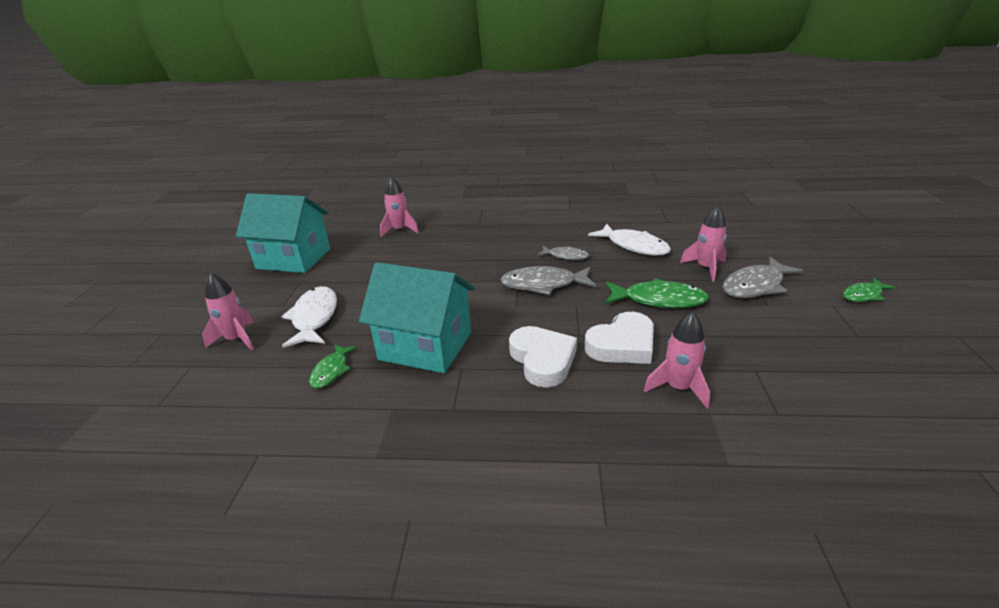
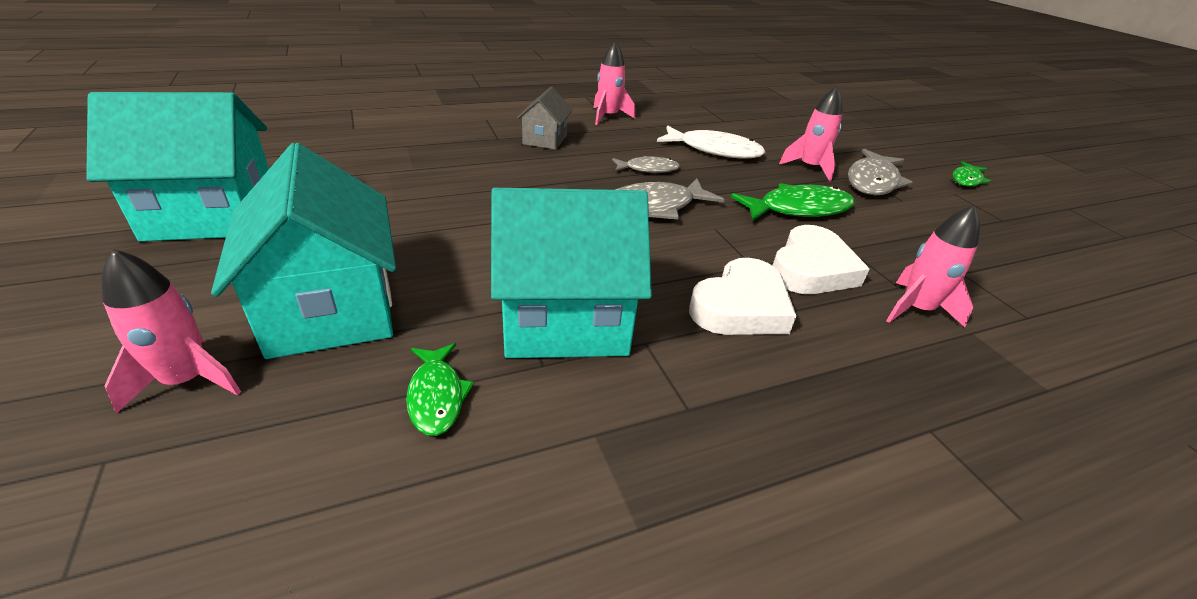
camera: 30 degrees left, 5 degrees up
white fish [281,286,337,348] -> turquoise house [211,143,396,359]
pink rocket [380,176,419,237] -> pink rocket moved to [593,41,635,125]
white heart [509,326,577,387] -> white heart turned 90 degrees clockwise [689,258,796,335]
none -> grey house [517,87,572,150]

